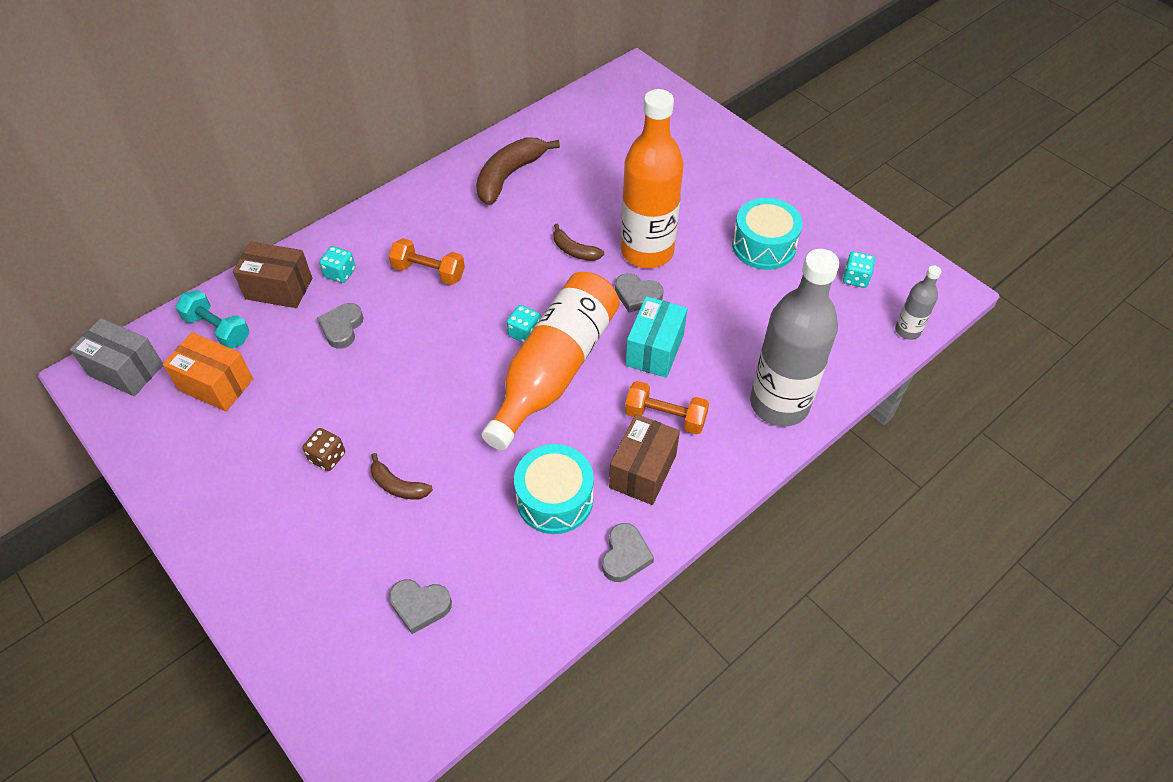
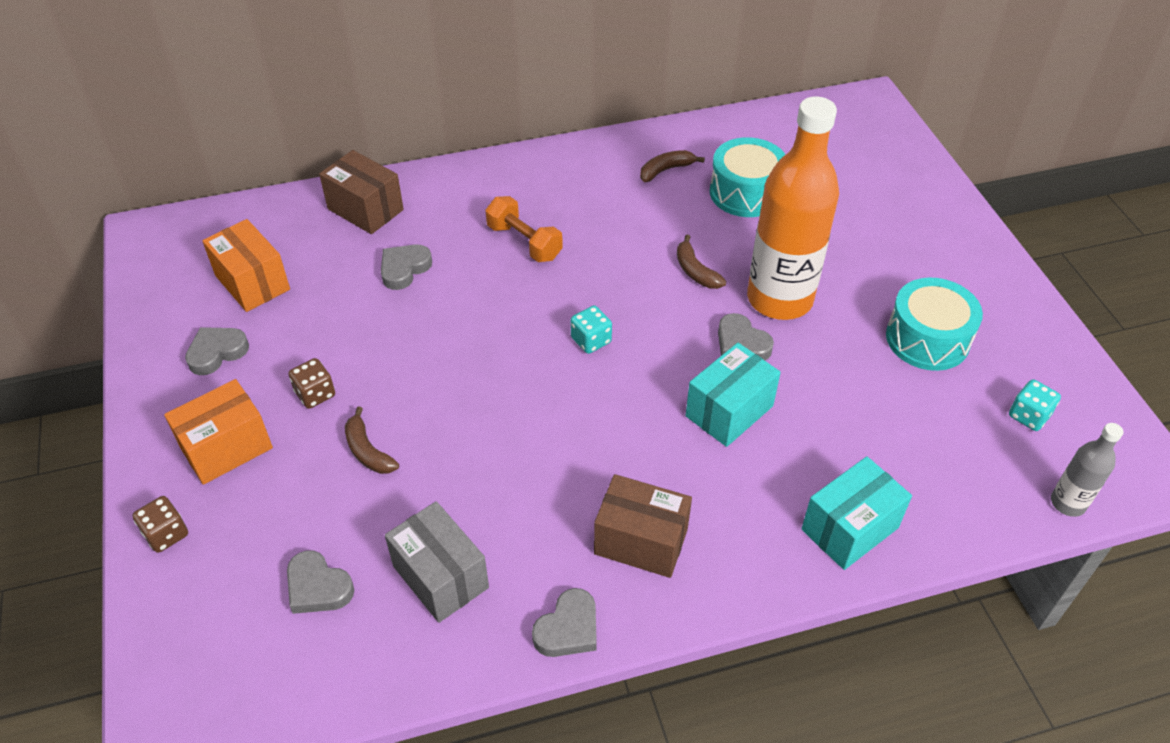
camera: 25 degrees right, 5 degrees down
grey box [69,318,163,396] -> grey box moved to [385,501,489,623]
turquoise dumbbell [175,290,250,348] -> none
turquoise dice [319,246,356,283] -> none
brown banana [476,137,560,205] -> brown banana [640,150,705,182], size x0.54
orange bottle [481,272,620,450] -> none
turquoise drum [514,444,594,534] -> turquoise drum moved to [710,137,785,217]
brown box [609,414,680,505] -> brown box turned 60 degrees clockwise [594,474,692,578]
orange dumbbell [625,381,709,435] -> none
grey bottle [750,249,840,426] -> turquoise box [801,456,912,570]
none -> brown dice [132,496,188,553]
none -> orange box [164,379,273,485]
none -> grey heart [185,327,249,375]

